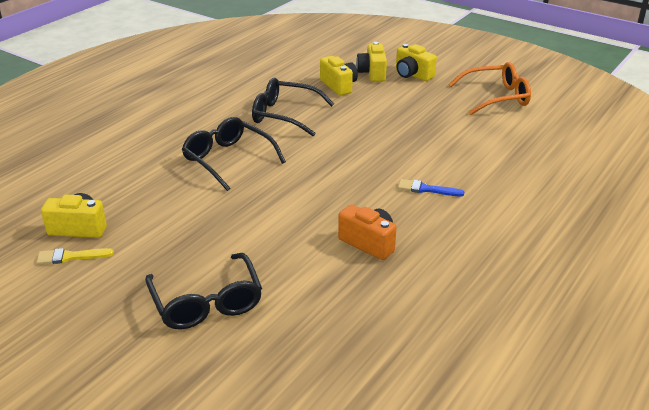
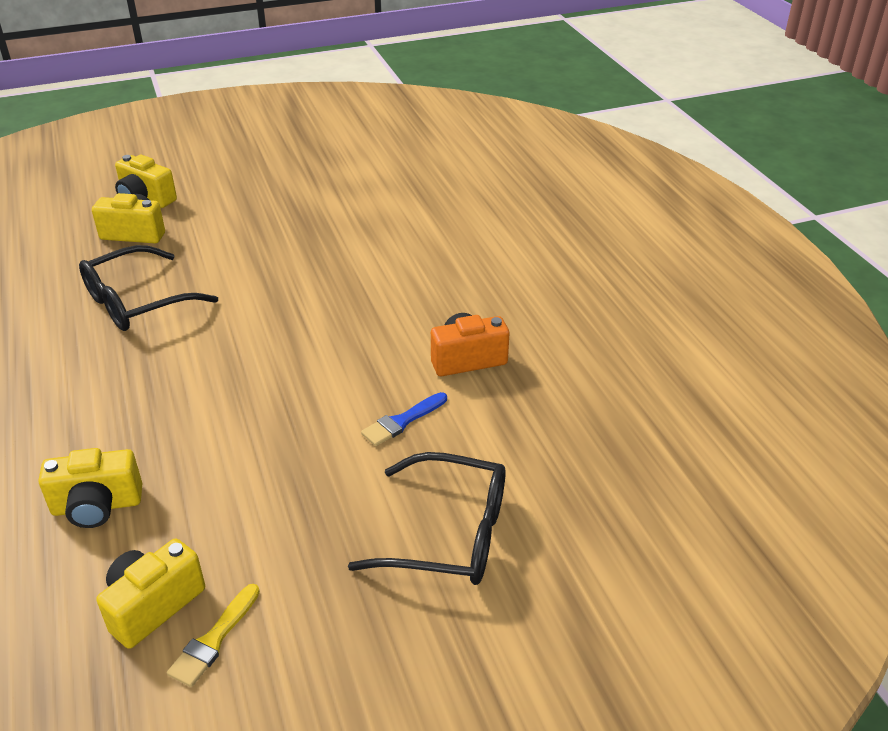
camera: 55 degrees left, 5 degrees up
black glasses [182,117,286,191] -> none
yellow camera [396,44,437,81] -> yellow camera moved to [39,448,142,528]
blue brush [398,179,464,196] -> blue brush moved to [361,392,447,446]
orange glasses [448,62,531,115] -> none

